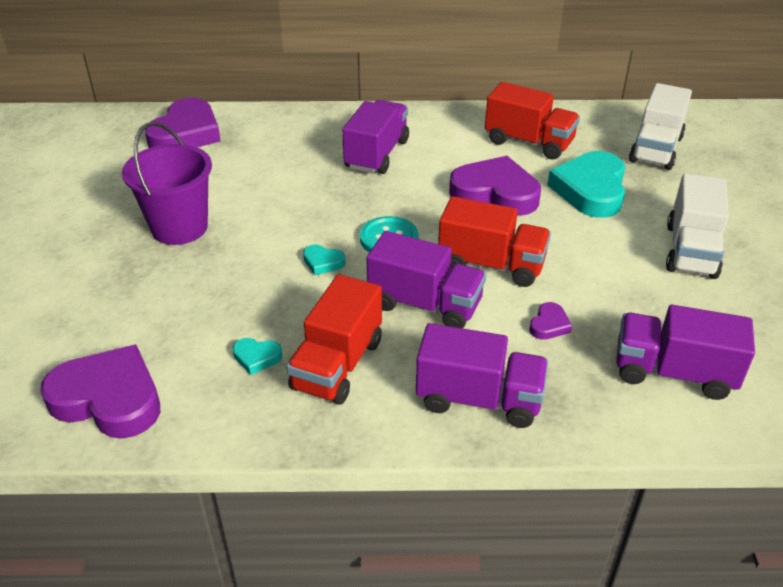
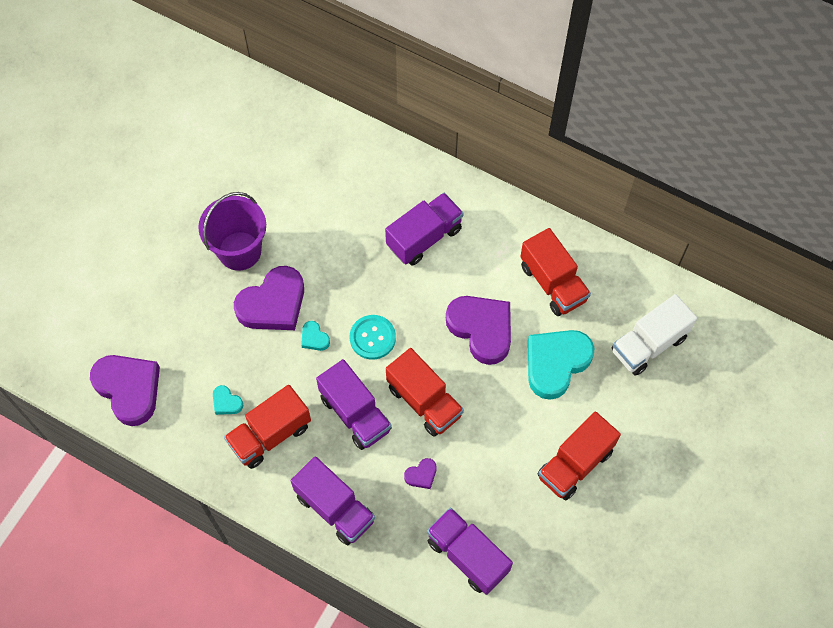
camera: 30 degrees right, 25 degrees up
purple heart [145,98,221,148] -> purple heart moved to [234,266,304,330]
white truck [666,173,729,279] -> red truck [538,411,621,500]

